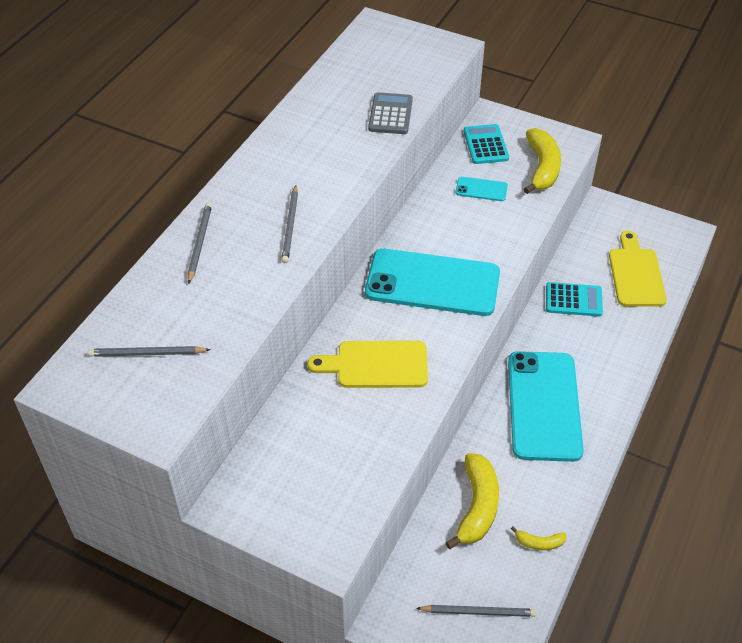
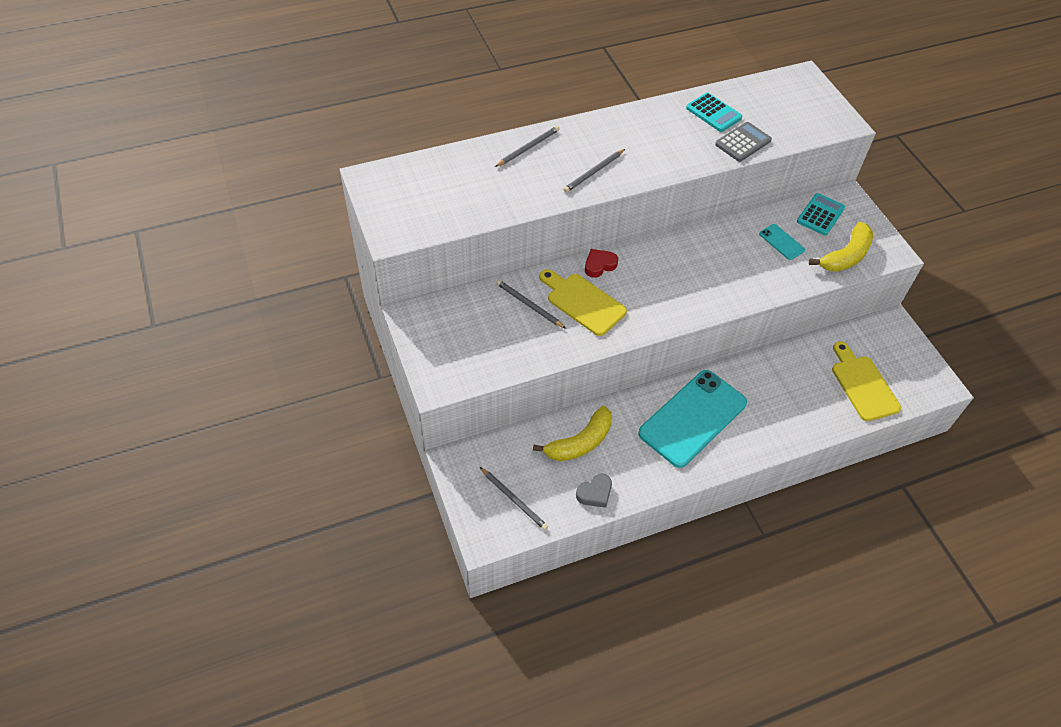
camera: 40 degrees right, 5 degrees up
grey pencil [88,346,211,357] -> grey pencil moved to [496,280,566,329]
turquoise phone [365,249,500,316] -> none
yellow banana [511,526,566,550] -> grey heart [576,474,612,508]
turquoise calculator [546,282,603,317] -> turquoise calculator moved to [686,93,742,132]
yellow cutting board [609,231,667,307] -> yellow cutting board turned 60 degrees counterclockwise [832,341,901,421]
none -> red heart [585,249,618,278]

